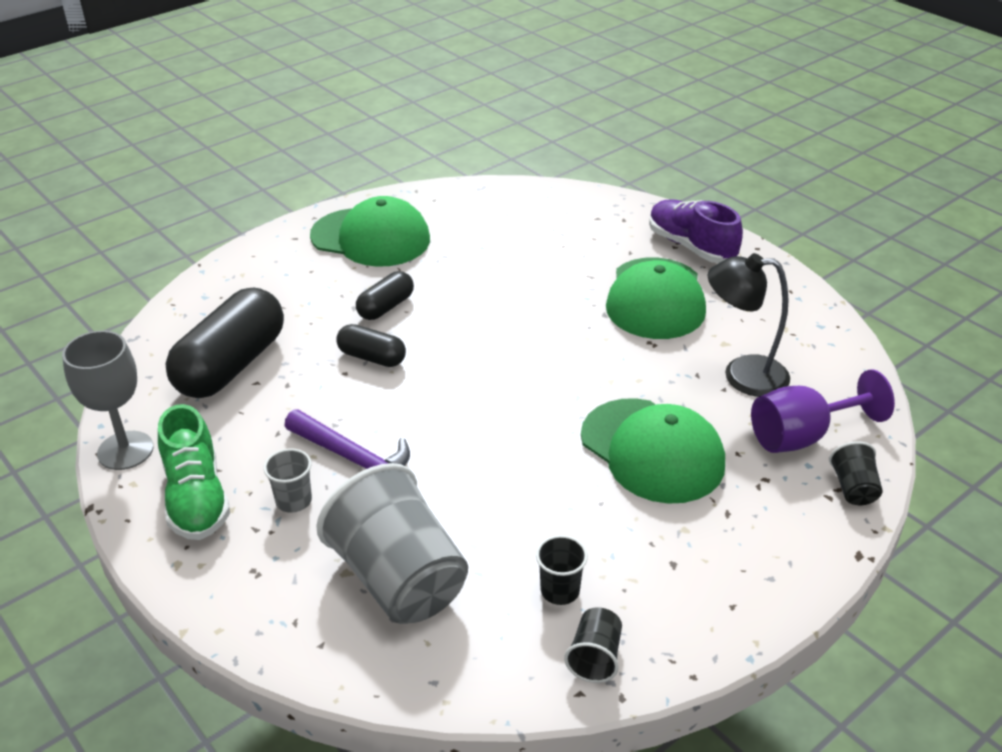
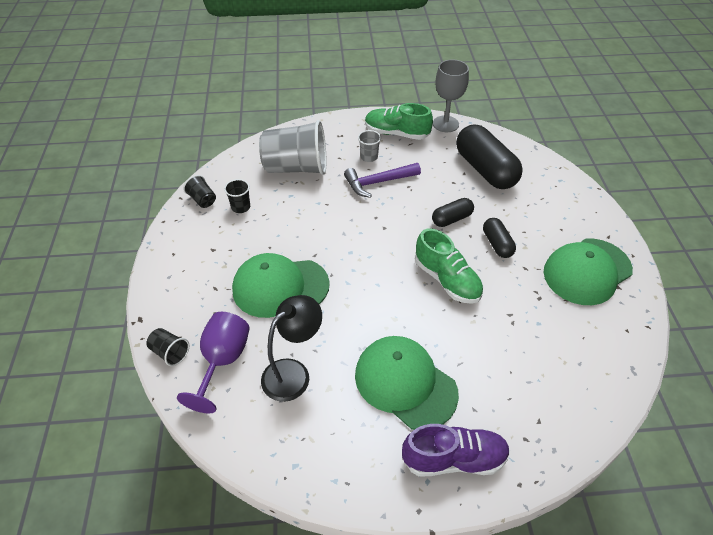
camera: 125 degrees right, 10 degrees up
none -> green shoe [415,228,483,304]

